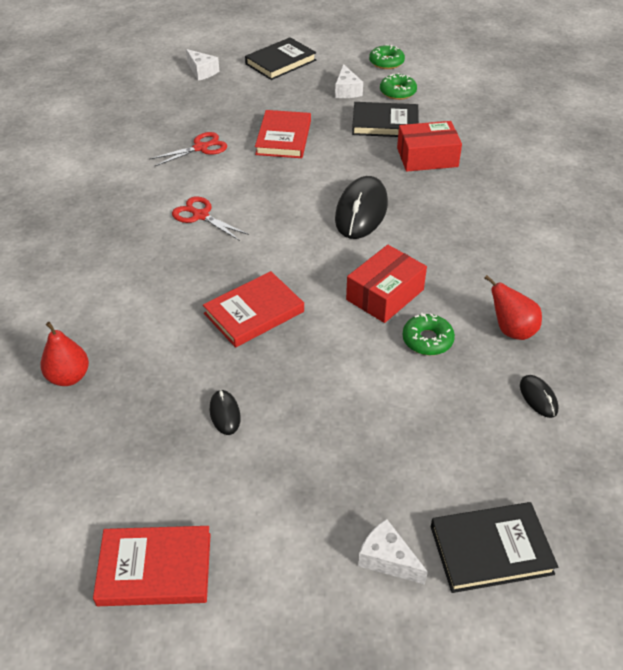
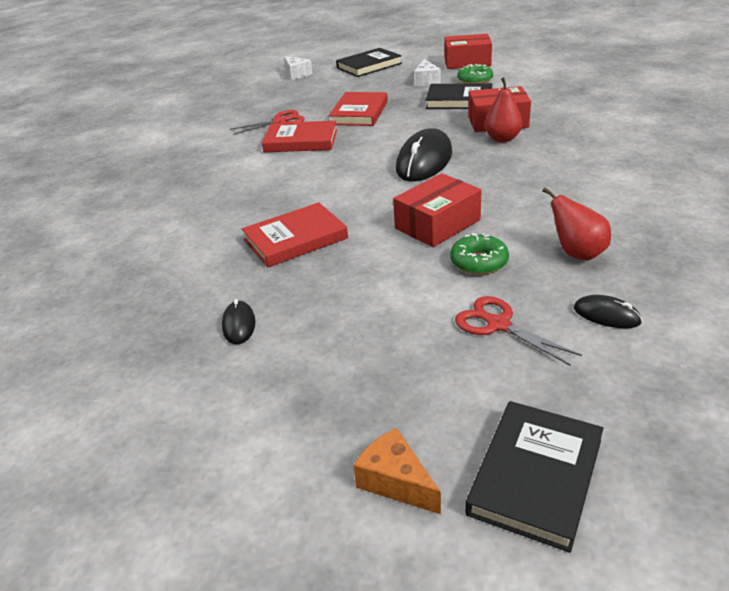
camera: 10 degrees right, 10 degrees down
red pear [40,322,89,386] -> red pear moved to [485,77,523,142]
red book [93,526,211,606] -> red book moved to [262,121,337,152]
red scissors [172,196,249,241] -> red scissors moved to [455,296,582,366]
white cheese [358,519,428,585] -> orange cheese [353,428,441,514]
green donut [369,45,405,69] -> red box [444,34,492,69]
black book [431,502,558,593] -> black book turned 60 degrees counterclockwise [466,401,604,553]
black mouse [520,375,559,418] -> black mouse turned 45 degrees counterclockwise [574,295,642,328]

